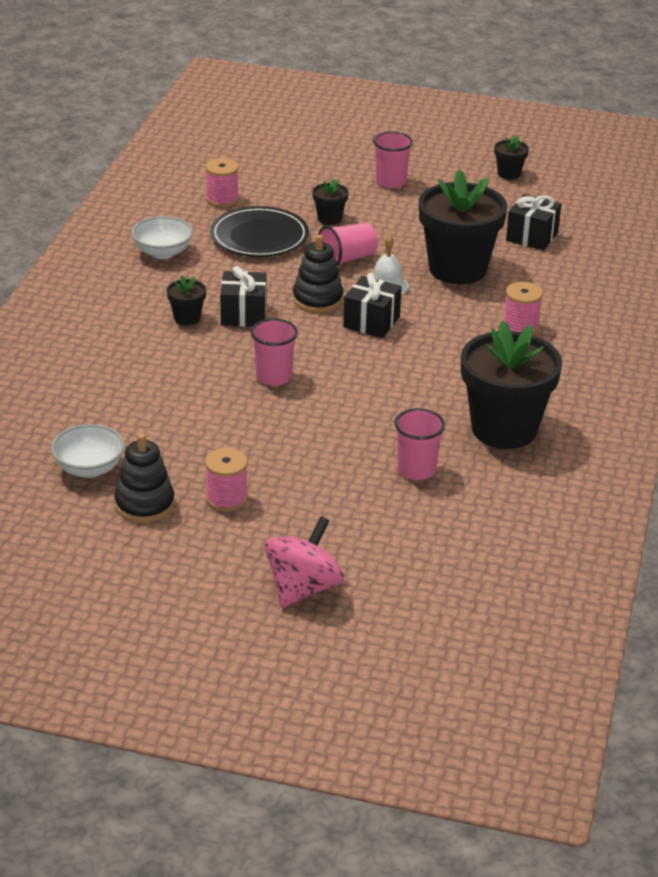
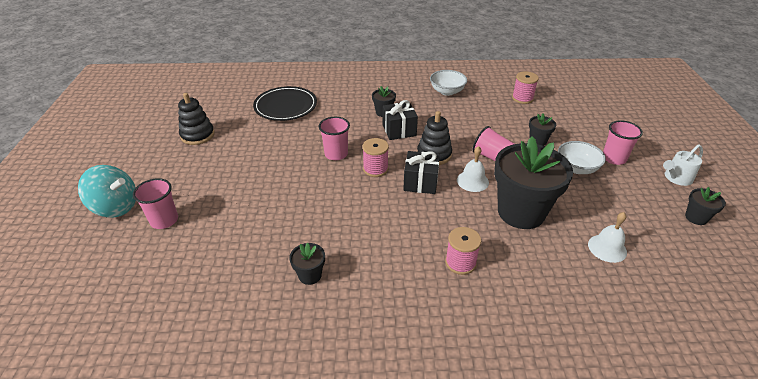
camera: 75 degrees right, 5 degrees up
white bowl [51,424,125,478] -> white bowl moved to [558,141,606,174]
pink spool [205,448,248,512] -> pink spool moved to [362,138,389,177]
black plate [210,206,309,257] -> black plate moved to [253,86,317,121]
pink spinning top [264,516,344,608] -> turquoise spinning top [78,165,136,217]
pink cup [394,408,445,480] -> pink cup moved to [133,178,178,229]
black flower pot [461,321,562,449] -> black flower pot [289,243,325,285], size x0.43
black gift [506,194,561,251] -> white bell [588,212,627,263]
none -> white watering can [663,145,703,186]

